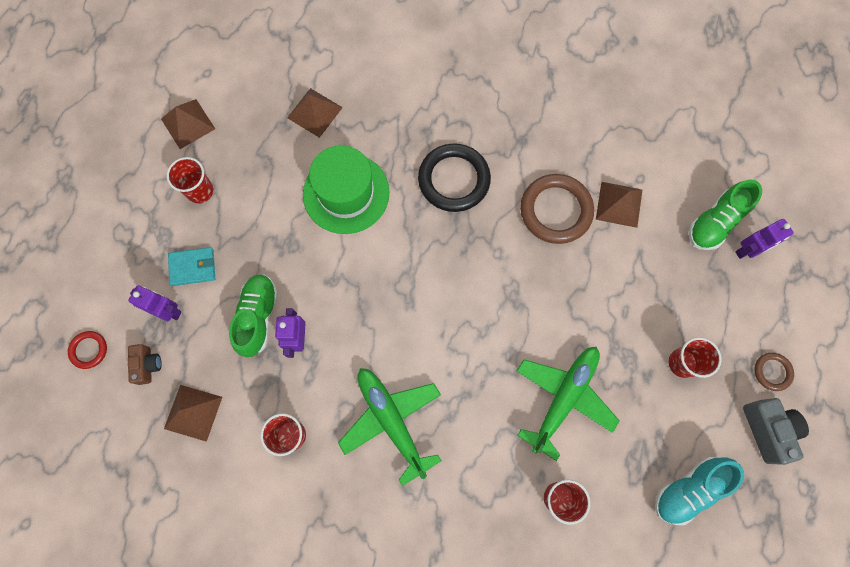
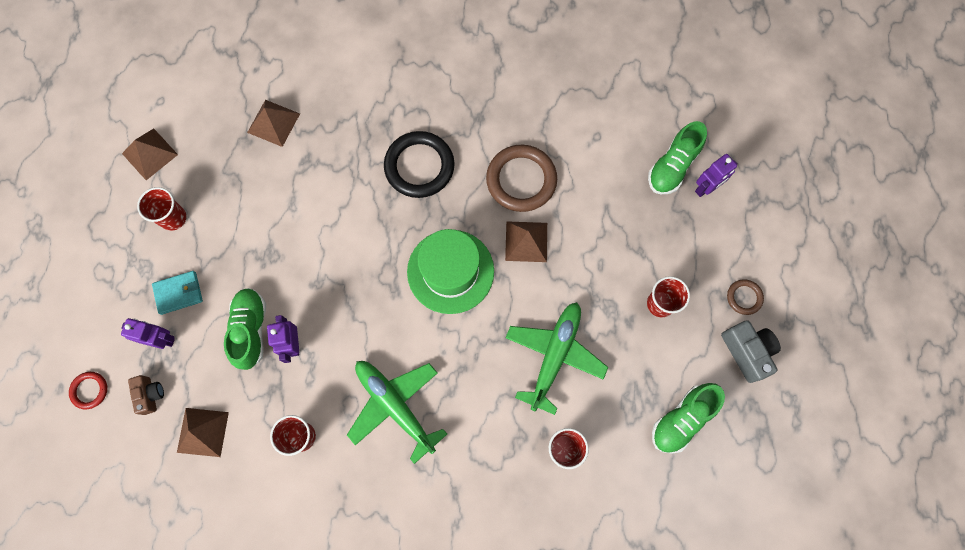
camera: 10 degrees left, 0 degrees up
green hat [303,145,390,234] -> green hat moved to [407,229,494,314]
brown pyramid [596,182,642,228] -> brown pyramid moved to [505,221,547,262]
turquoise shoe [655,457,744,525] -> green shoe [652,383,725,454]

